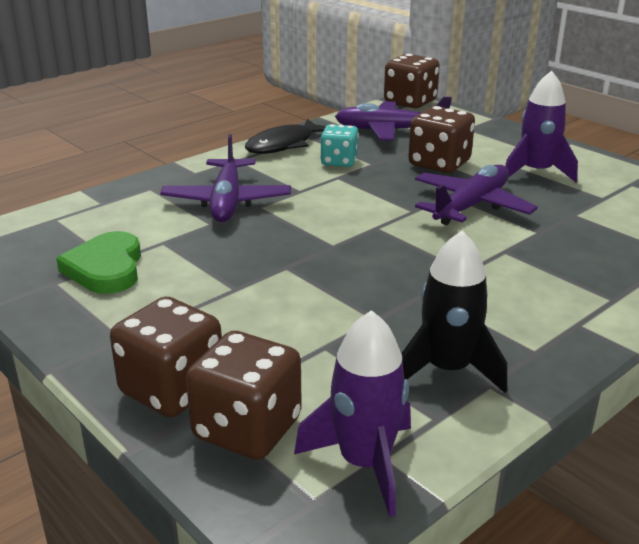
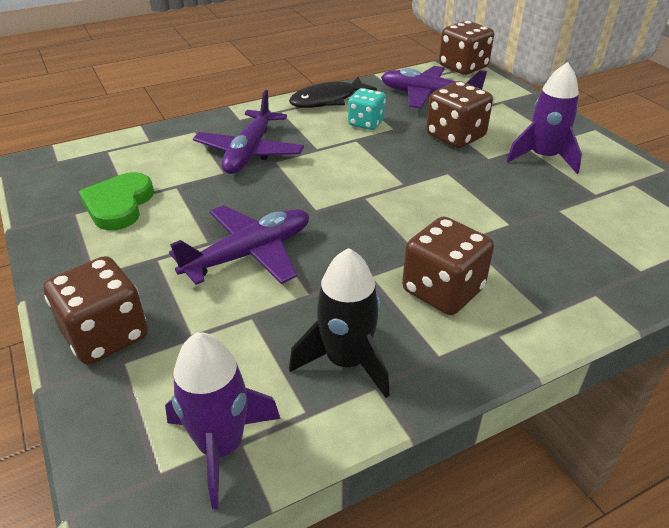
camera: 15 degrees right, 10 degrees up
brown dice [186,331,302,460] -> brown dice moved to [402,216,494,315]
purple plane [415,165,538,225] -> purple plane moved to [169,205,309,285]

